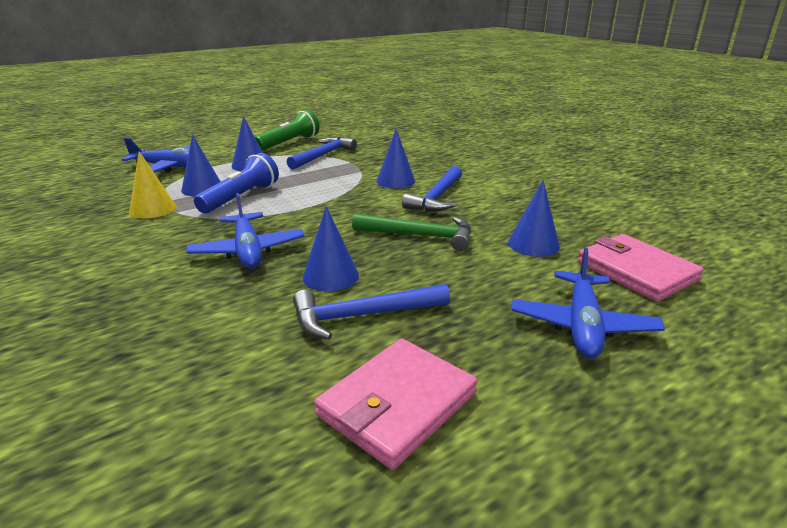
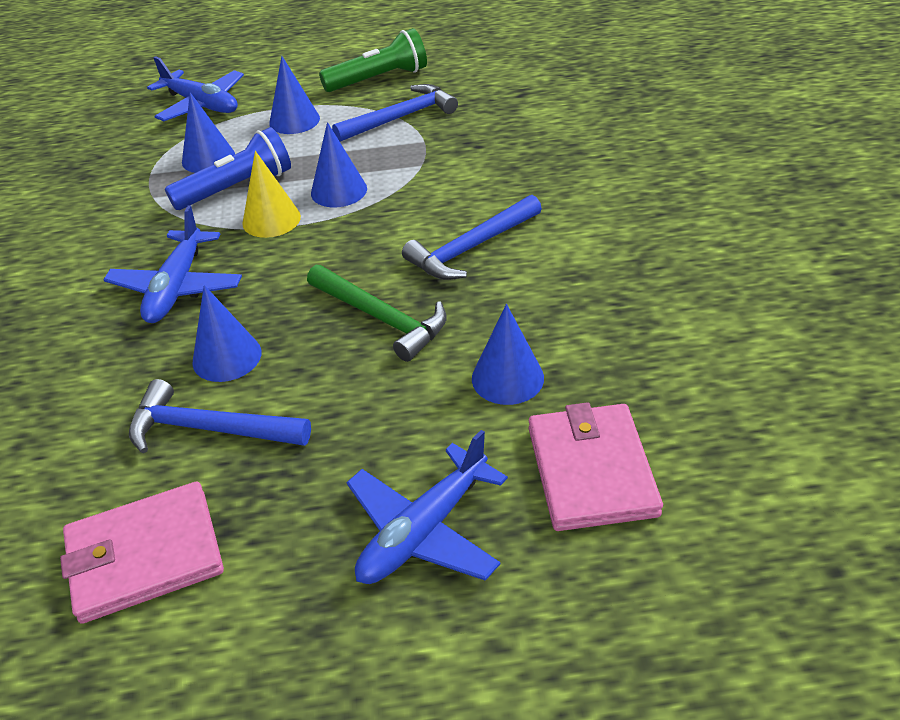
camera: 30 degrees right, 15 degrees up
yellow cone [129,151,176,218] -> yellow cone moved to [242,151,301,238]
blue cone [376,129,415,188] -> blue cone moved to [311,122,367,207]

